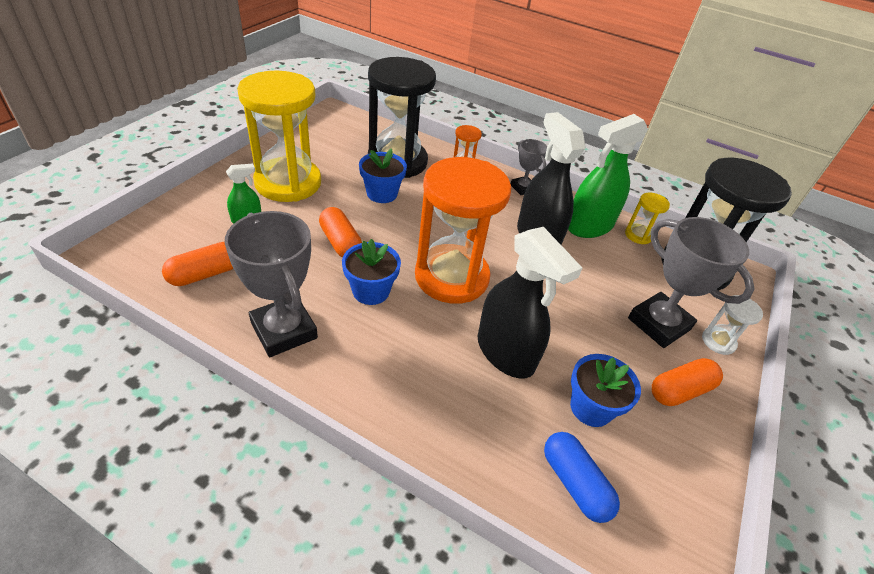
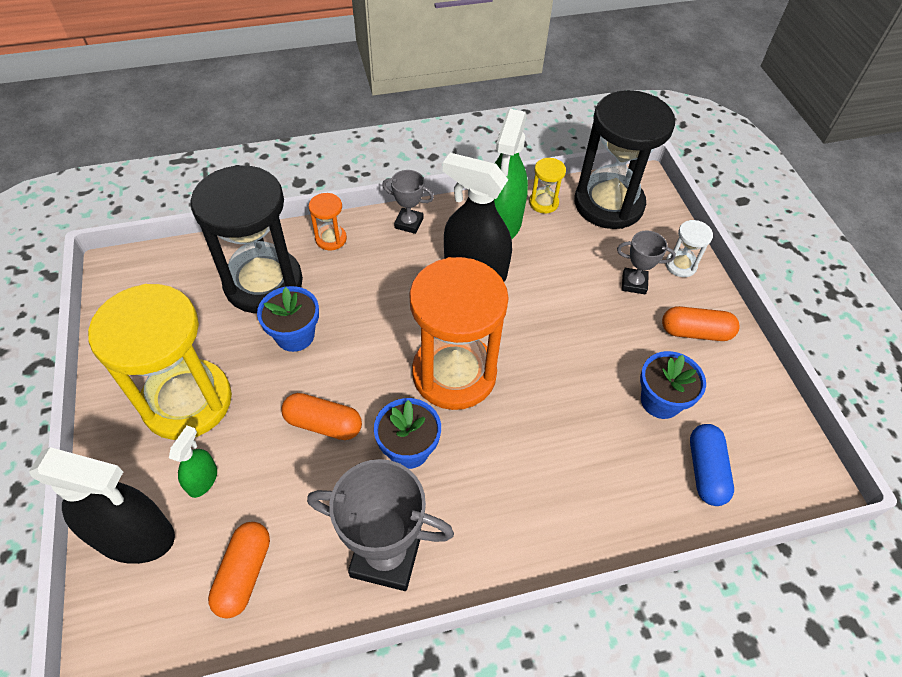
camera: 40 degrees left, 10 degrees up
black spray bottle [478,227,582,379] -> black spray bottle moved to [29,447,175,564]
blue capsule [544,432,620,523] -> blue capsule turned 75 degrees clockwise [690,424,734,506]
grey trophy [628,217,755,348] -> grey trophy [617,230,676,295], size x0.54
orange capsule [652,358,723,406] -> orange capsule turned 75 degrees clockwise [662,306,740,341]

